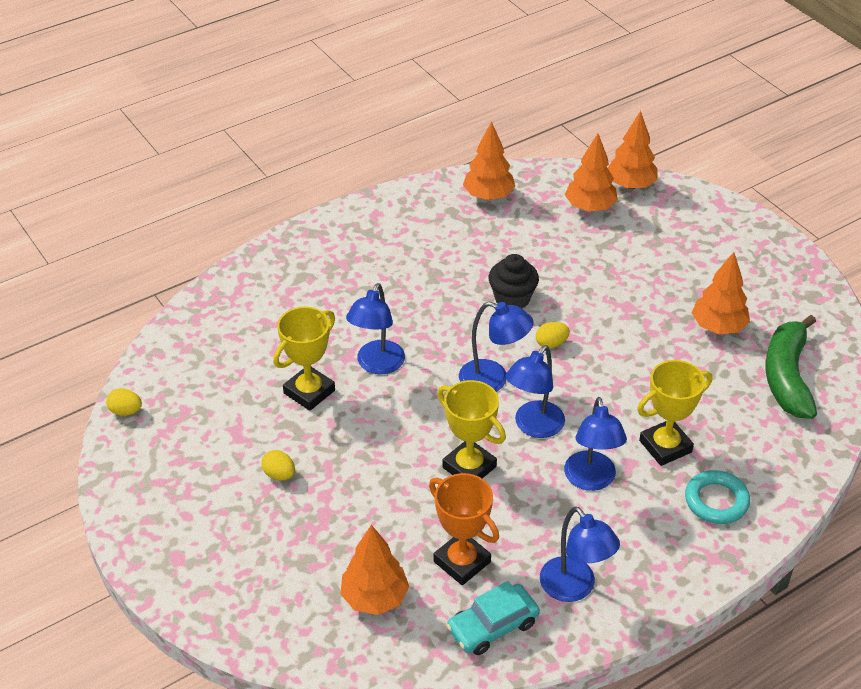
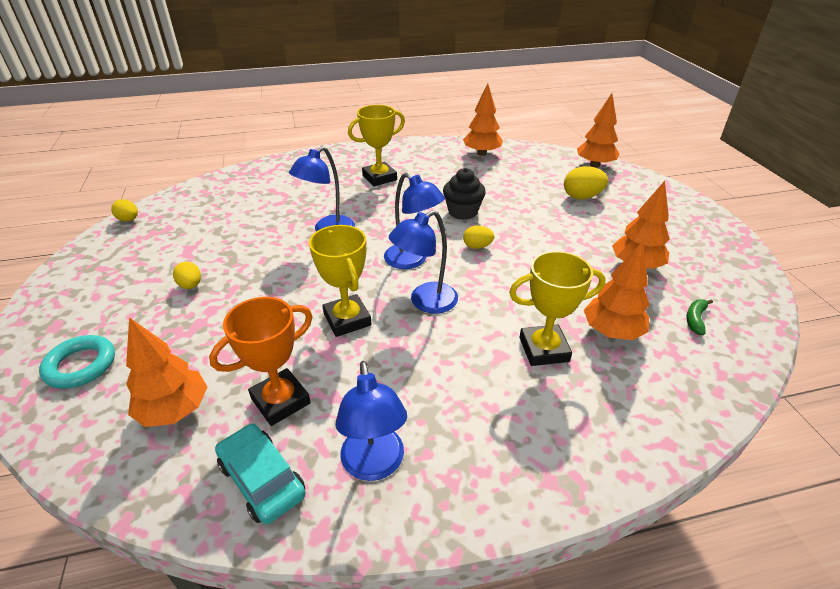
camera: 20 degrees right, 5 degrees down
yellow trophy [273,307,335,411] -> yellow trophy moved to [348,105,405,186]
orange trophy [429,473,499,585] -> orange trophy turned 75 degrees clockwise [209,297,312,426]
turquoise car [446,581,540,655] -> turquoise car turned 60 degrees clockwise [215,424,306,524]
blue lamp [564,397,627,491] -> none
orange tree [565,133,618,212] -> orange tree moved to [584,242,650,340]
turquoise ring [685,470,750,524] -> turquoise ring moved to [39,335,115,389]
green banana [766,315,817,419] -> green banana [686,299,713,335], size x0.40
none -> yellow egg [564,166,608,200]

